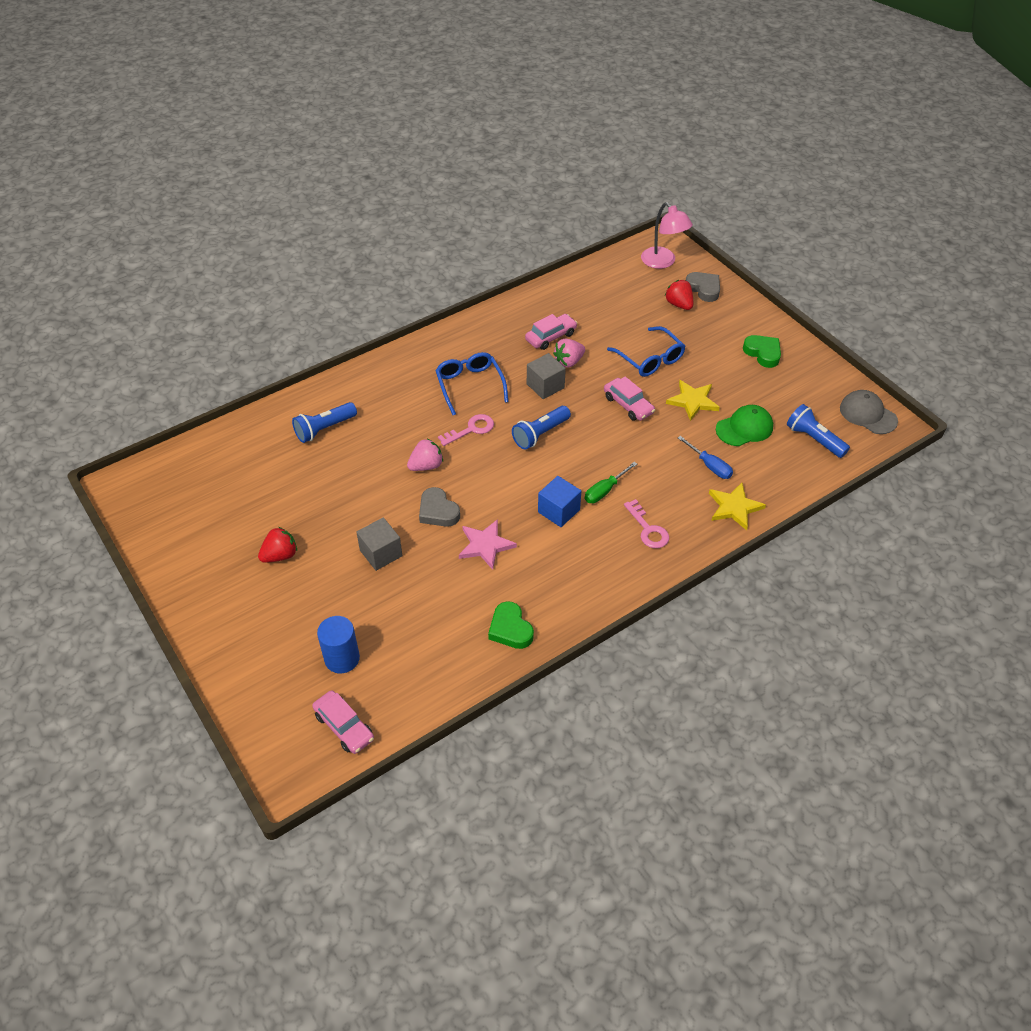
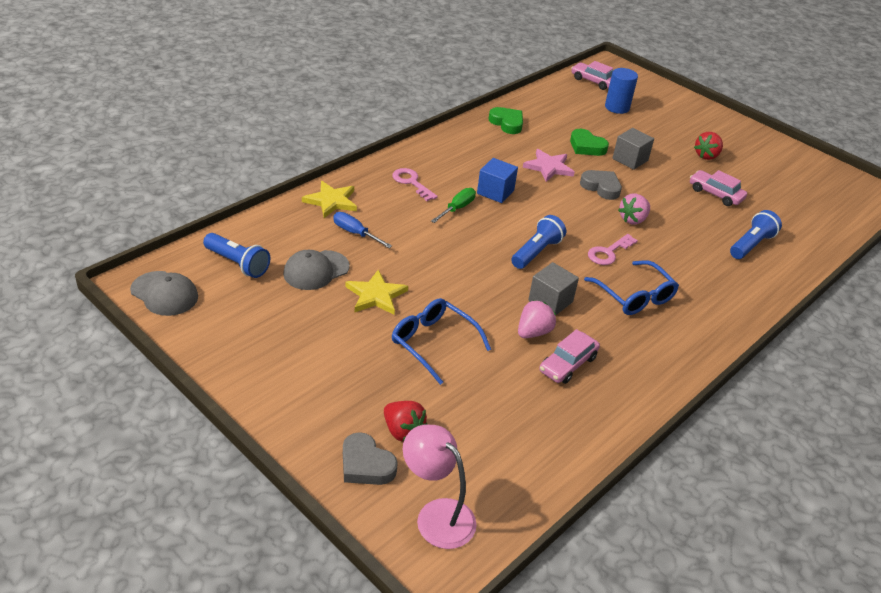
camera: 165 degrees right, 10 degrees down
pink car [604,376,655,421] -> pink car moved to [690,170,747,206]
green cap [716,405,773,446] -> grey cap [283,250,350,290]
green heart [743,335,781,368] -> green heart moved to [570,129,609,156]

